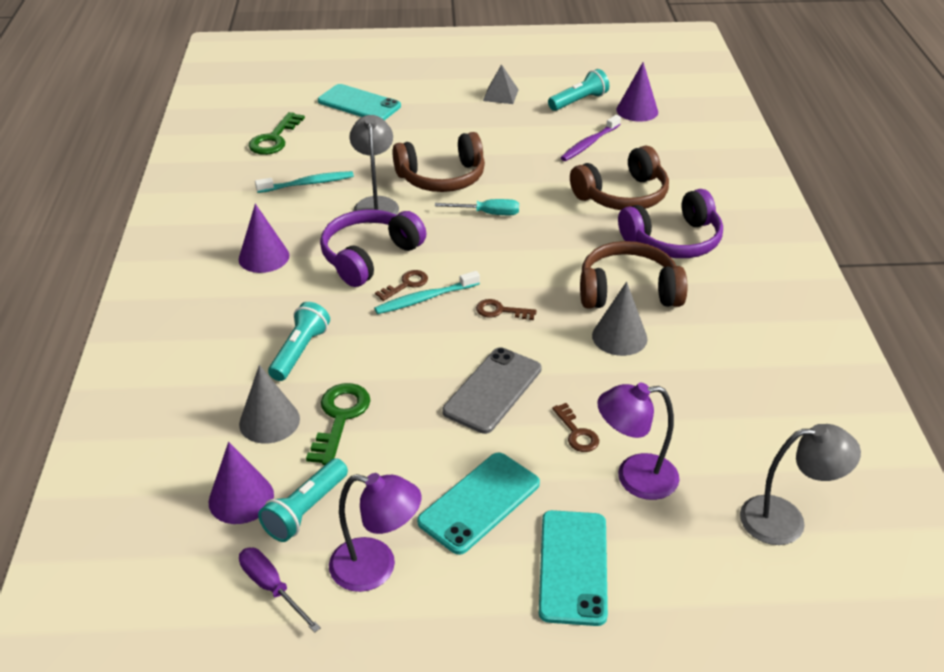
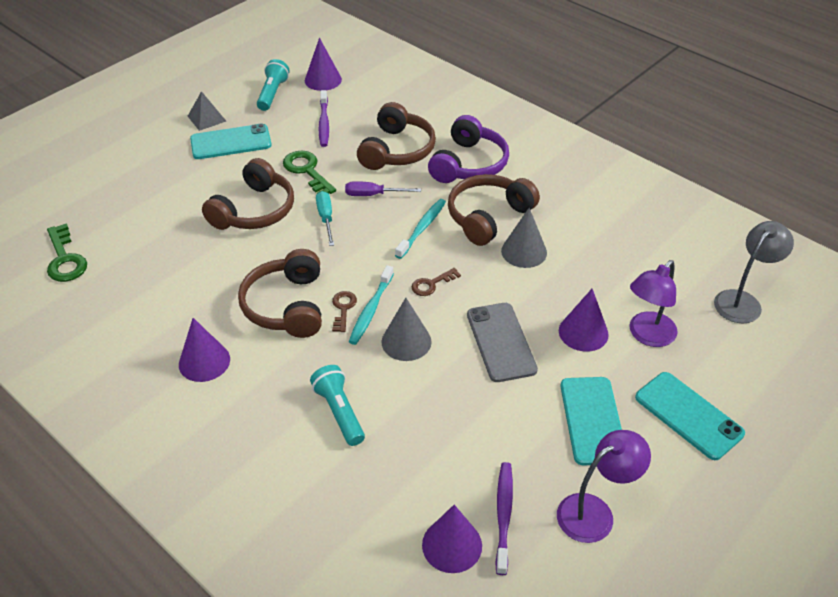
camera: 45 degrees left, 5 degrees up
grey cone [239,365,300,444] -> grey cone moved to [381,298,432,361]
purple screwdriver [239,548,321,633] -> purple screwdriver moved to [345,181,421,196]
turquoise toothbrush [255,171,354,193] -> turquoise toothbrush moved to [395,199,446,259]
turquoise flashlight [258,458,348,542] -> purple toothbrush [495,462,513,575]
green key [306,383,371,465] -> green key moved to [283,151,336,194]
turquoise phone [318,84,401,120] -> turquoise phone moved to [190,124,272,159]
purple headphones [320,209,426,287] -> brown headphones [238,249,322,338]
grey lamp [349,115,399,215] -> none
turquoise screwdriver [435,199,519,215] -> turquoise screwdriver turned 60 degrees counterclockwise [316,191,334,246]
brown key [552,403,599,452] -> purple cone [559,289,609,352]

